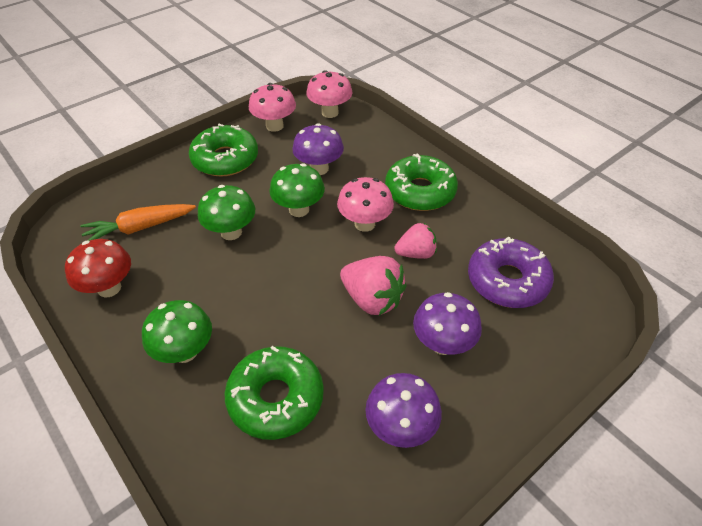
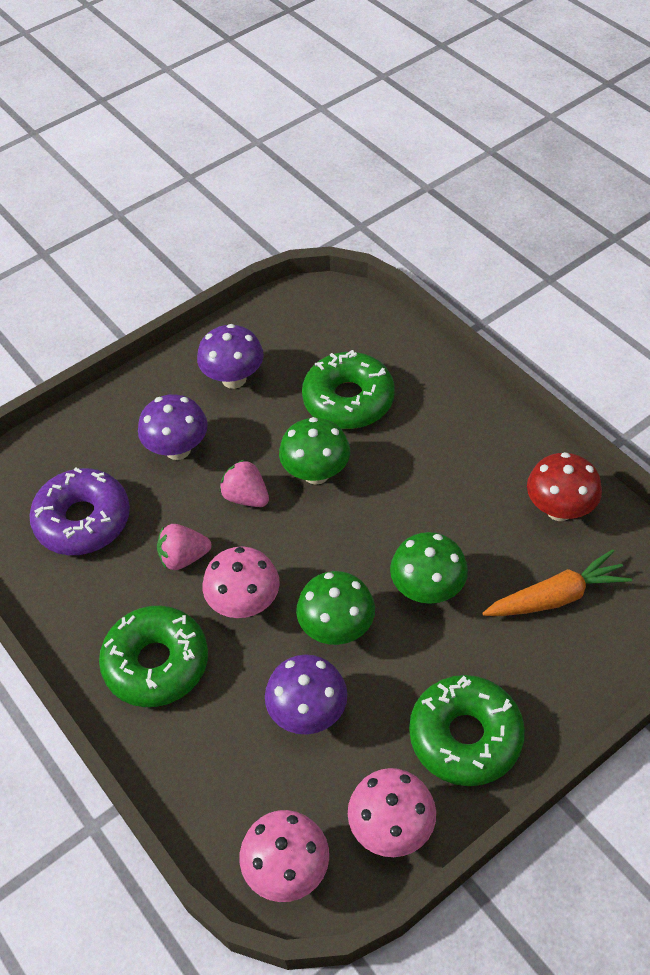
camera: 175 degrees left, 5 degrees up
green mushroom [142,300,212,363] -> green mushroom moved to [279,417,350,485]
pink strawberry [340,256,406,315] -> pink strawberry [220,460,269,507], size x0.66

